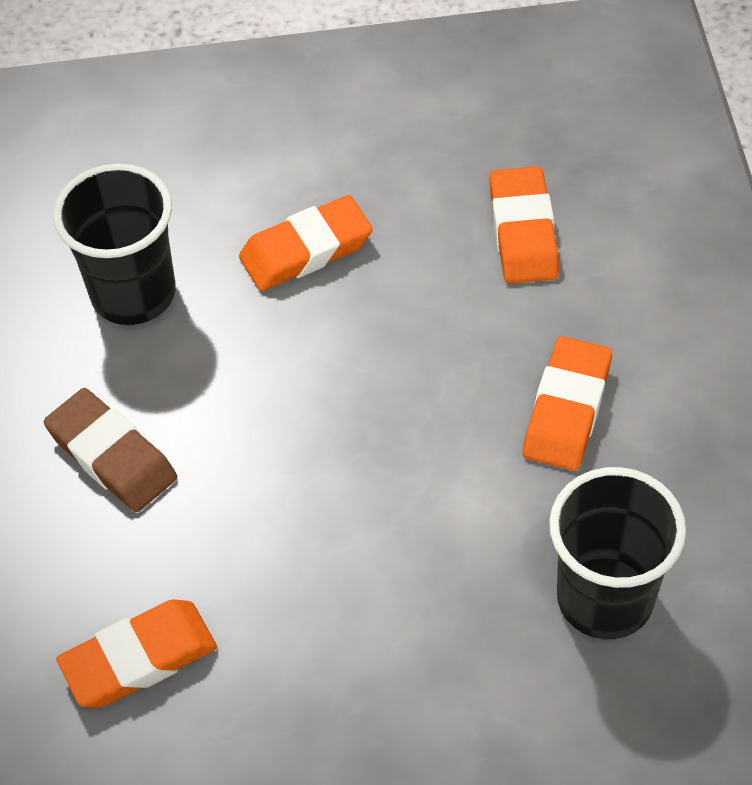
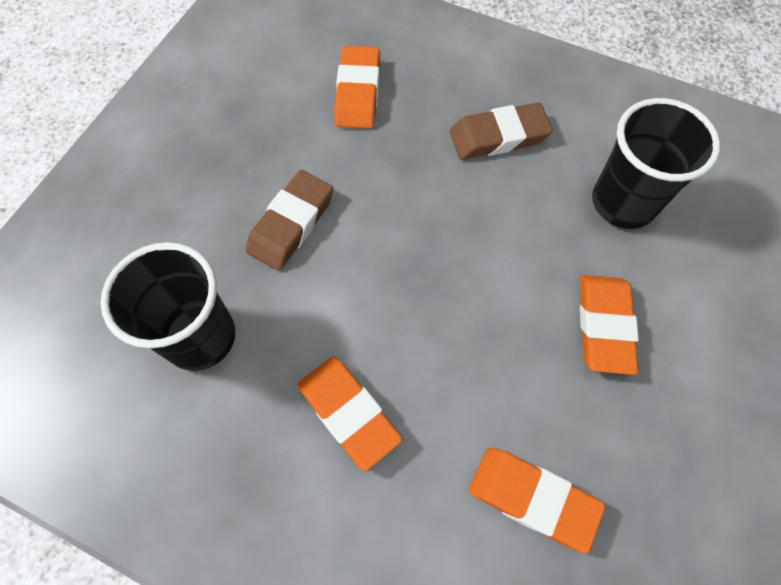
camera: 120 degrees right, 10 degrees up
none -> brown eraser [246,170,333,271]

